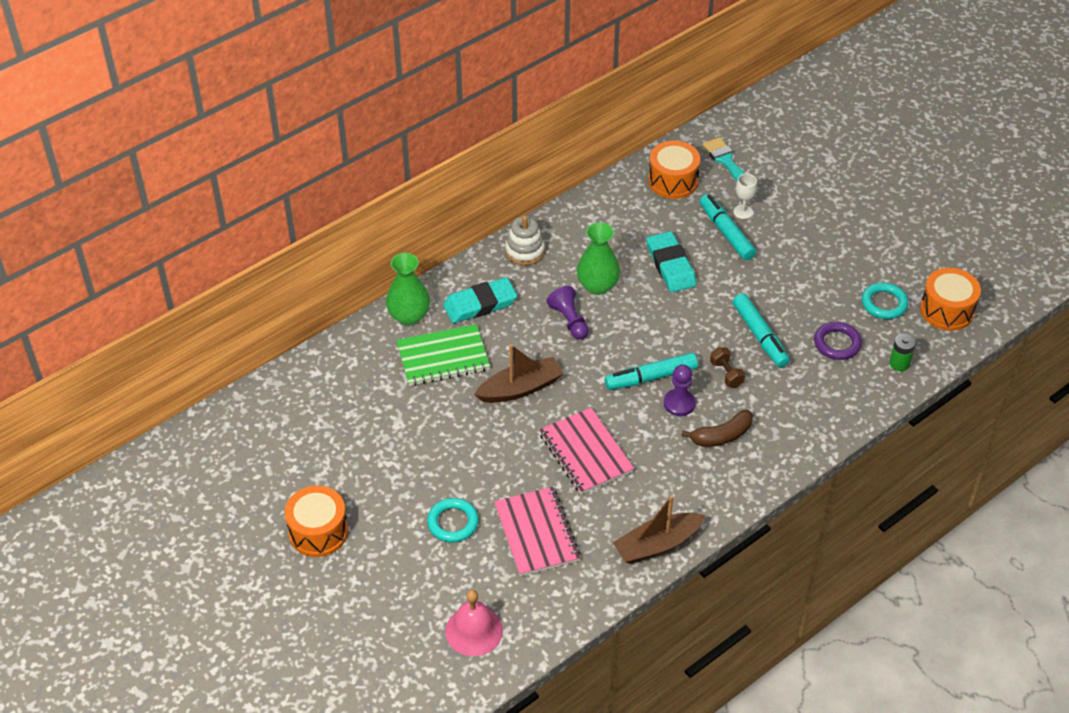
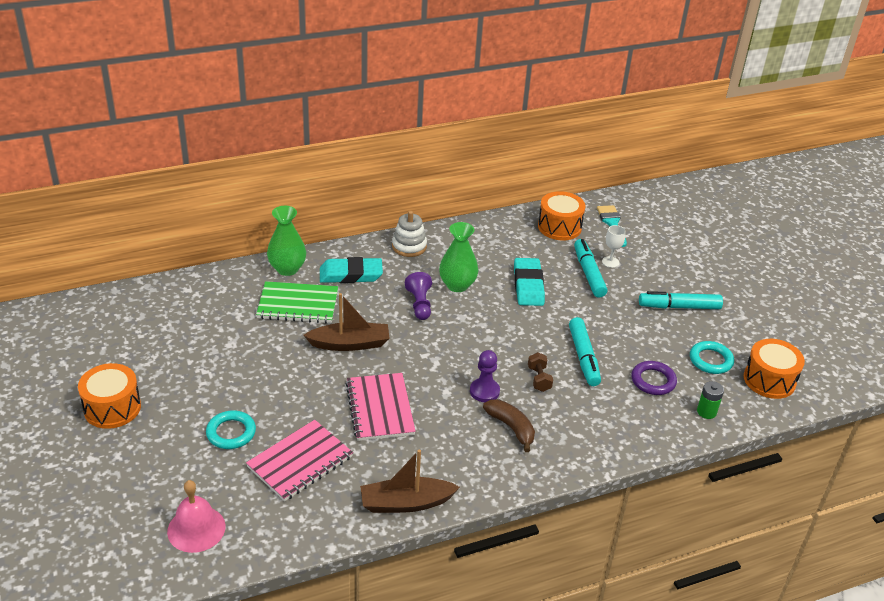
camera: 15 degrees right, 10 degrees down
pink notebook [494,487,581,576] -> pink notebook turned 45 degrees clockwise [246,420,353,501]
turquoise marker [605,353,698,390] -> turquoise marker moved to [639,291,723,309]
brown banana [681,410,753,447] -> brown banana turned 120 degrees counterclockwise [483,399,535,452]

